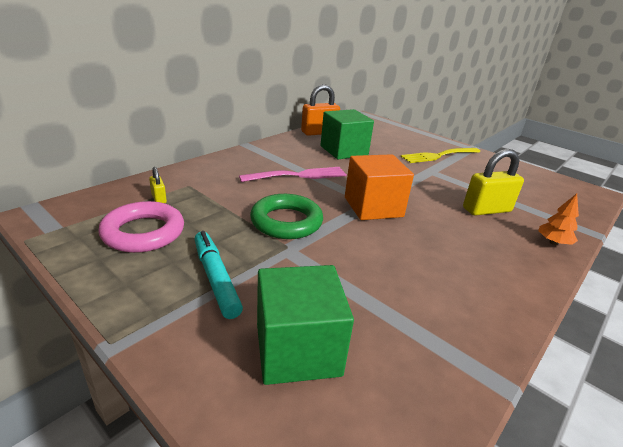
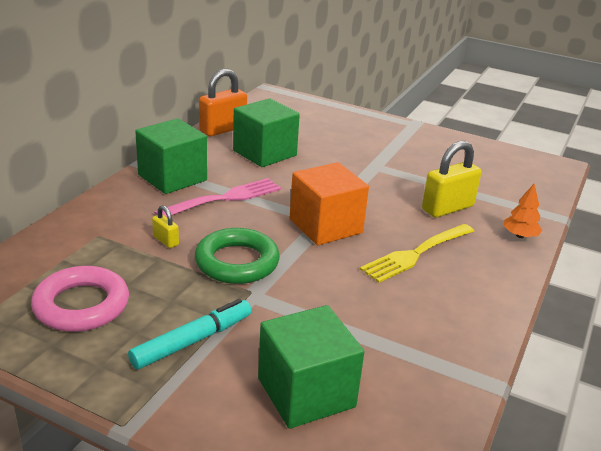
camera: 15 degrees left, 0 degrees up
yellow padlock [149,167,167,203] -> yellow padlock moved to [152,205,179,248]
turquoise marker [194,231,243,319] -> turquoise marker turned 90 degrees clockwise [128,299,251,369]
yellow fork [401,148,480,163] -> yellow fork moved to [360,224,474,283]
none -> green cube [135,118,207,194]

